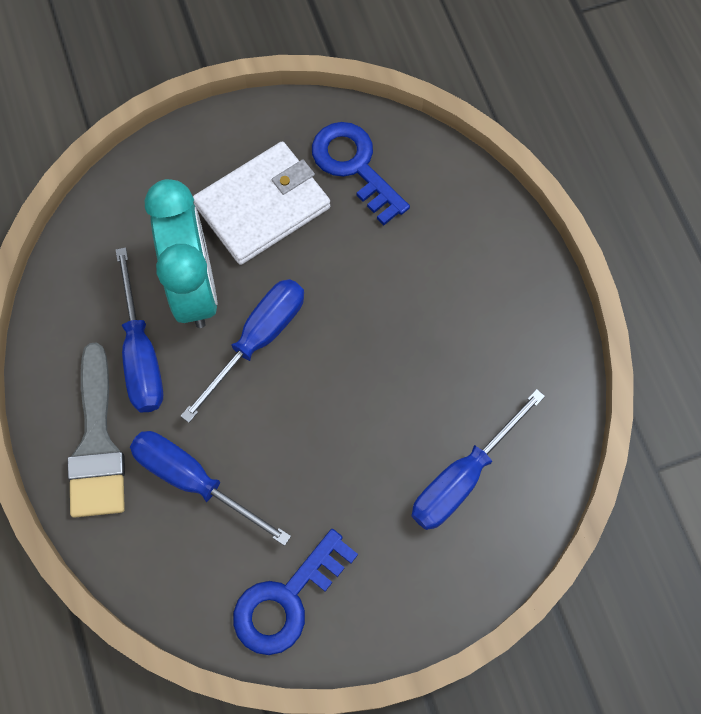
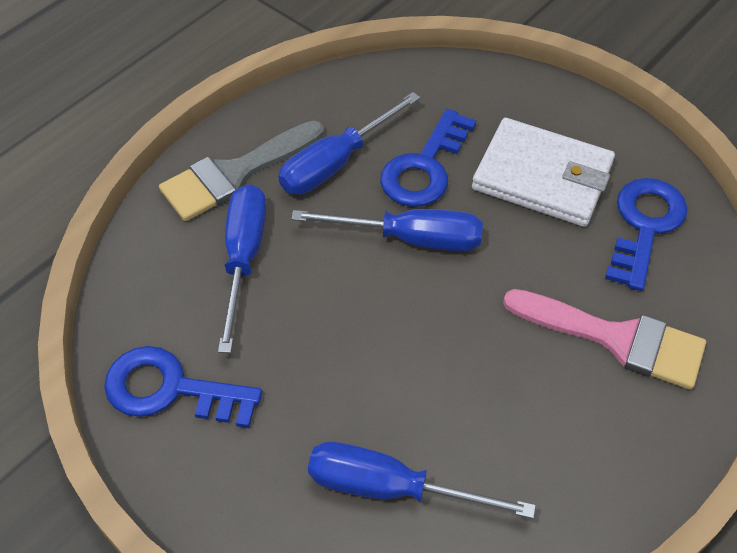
camera: 60 degrees right, 15 degrees down
turquoise clock [145,179,218,328] -> blue key [380,109,477,207]
none -> pink brush [503,289,706,390]

